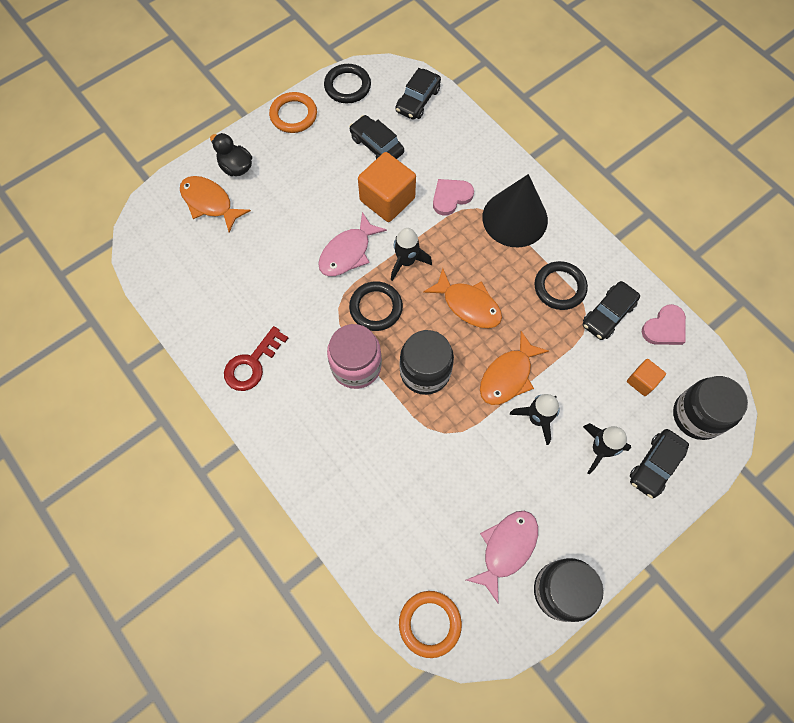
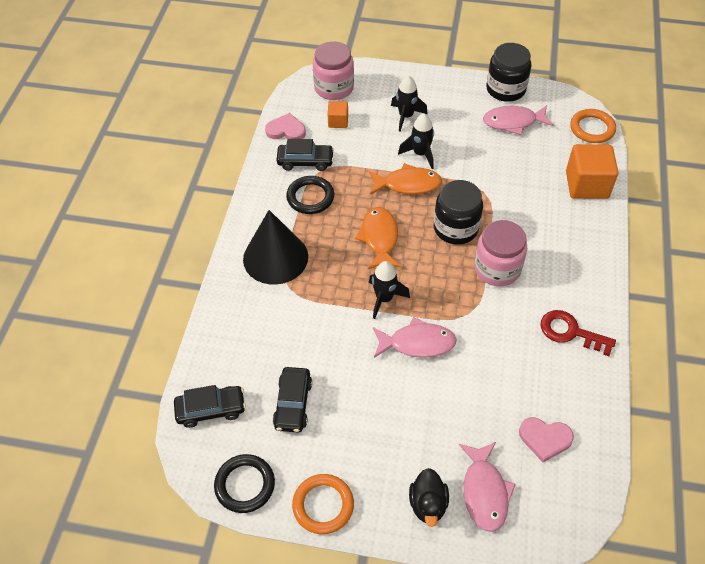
camera: 130 degrees left, 15 degrees down
orange fish [180,176,251,232] -> pink fish [459,442,516,532]
red key [224,326,288,391] -> red key turned 150 degrees counterclockwise [540,310,616,356]
black ring [349,281,403,331] -> none
orange cube [358,152,416,222] -> orange cube moved to [566,144,618,199]
pink heart [433,179,474,216] -> pink heart moved to [519,417,574,462]
black car [630,429,689,498] -> none
black jar [673,376,748,440] -> pink jar [313,41,354,100]

